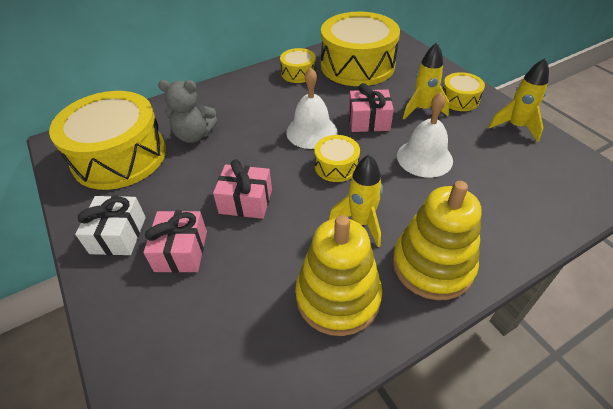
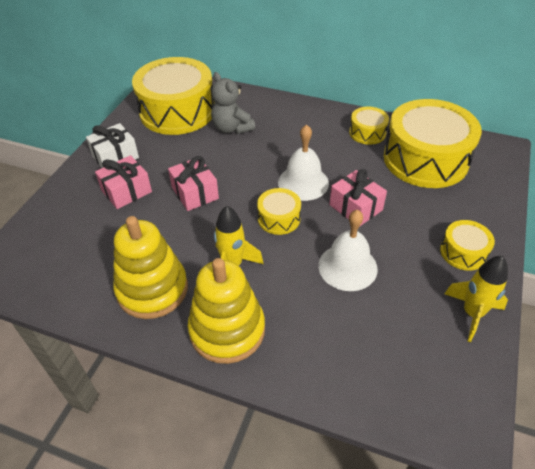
camera: 50 degrees right, 0 degrees up
yellow rocket [403,42,450,120] -> none

